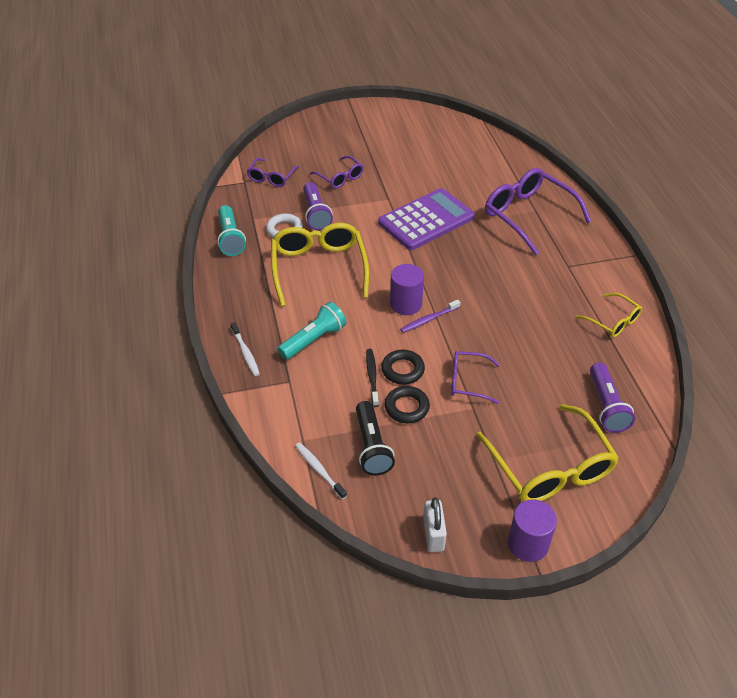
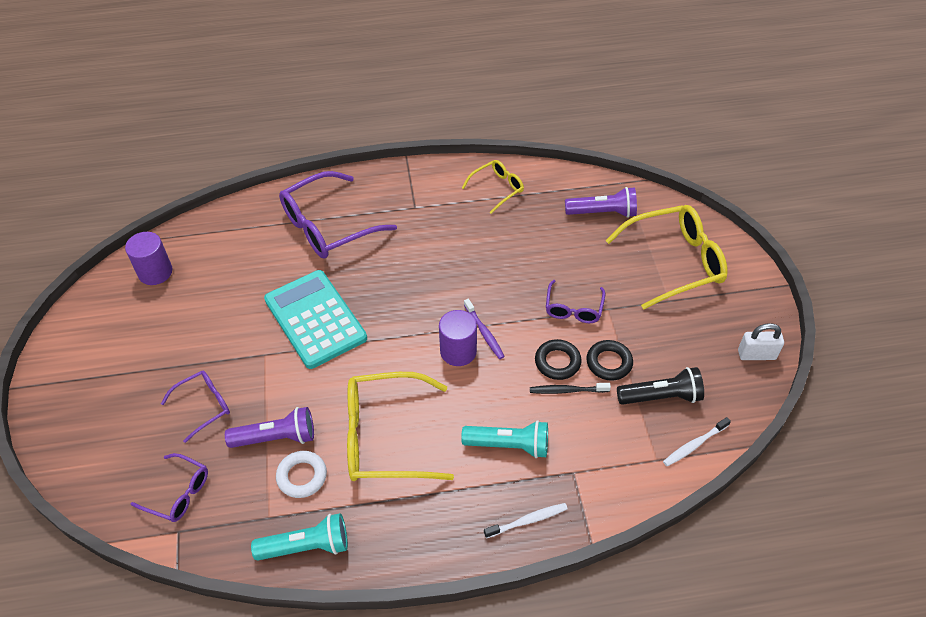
camera: 85 degrees left, 5 degrees up
turquoise flashlight [278,302,346,360] -> turquoise flashlight turned 135 degrees clockwise [461,420,548,458]
purple calculator [378,188,475,250] -> turquoise calculator [264,270,367,369]
purple cylinder [508,499,557,562] -> purple cylinder moved to [125,232,172,285]

